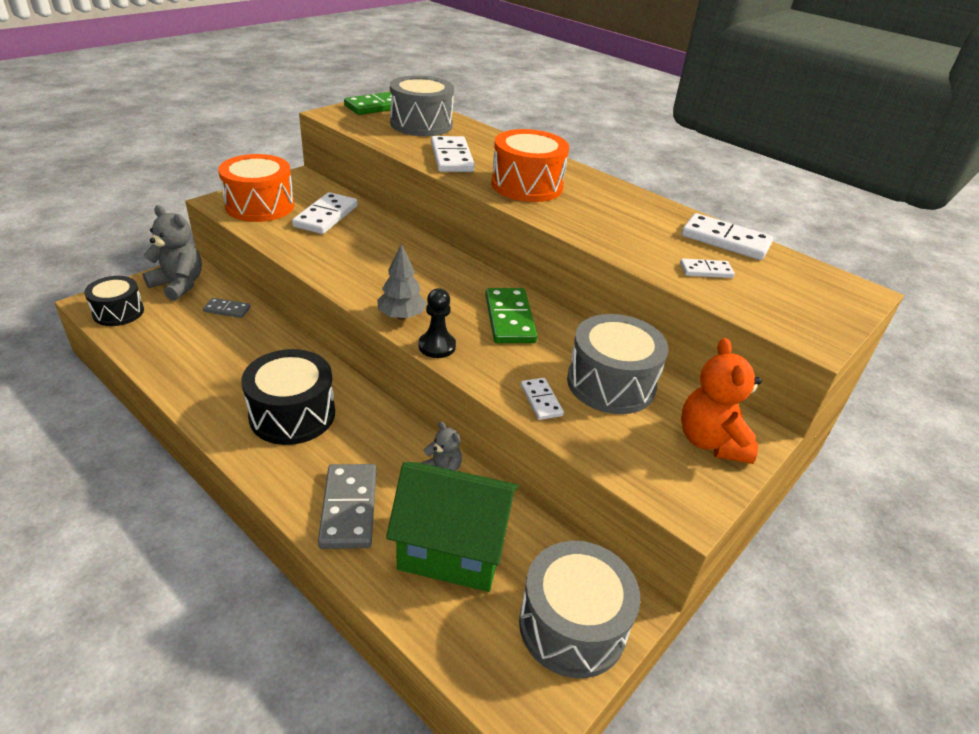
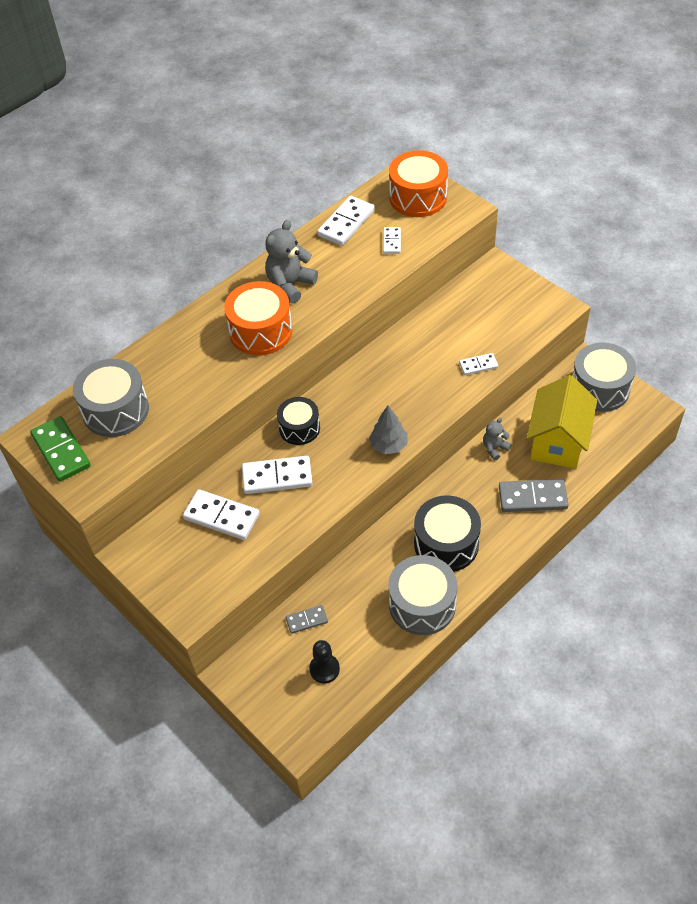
camera: 80 degrees left, 15 degrees up
black drum [84,276,144,326] -> black drum moved to [277,397,320,445]
grey teddy bear [143,205,202,301] -> grey teddy bear moved to [265,220,318,304]
grey domino [203,298,251,318] -> grey domino turned 60 degrees clockwise [286,605,328,634]
orange drum [218,154,294,222] -> orange drum moved to [389,150,448,217]
green house [386,462,519,592] -> yellow house [526,375,597,469]
black pawn [418,288,456,358] -> black pawn moved to [309,640,340,683]
white domino [431,136,475,172] -> white domino moved to [242,456,313,494]
green domino [485,288,537,343] -> none
grey drum [567,314,668,414] -> grey drum moved to [388,555,457,635]
orange teddy bear [681,338,762,464] -> none

